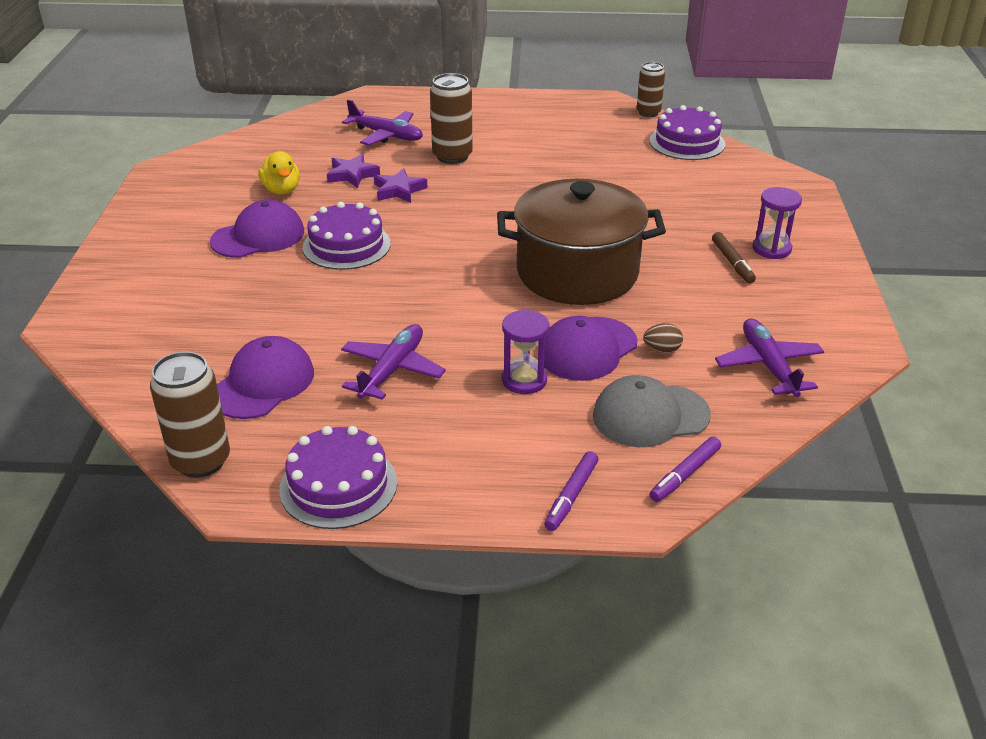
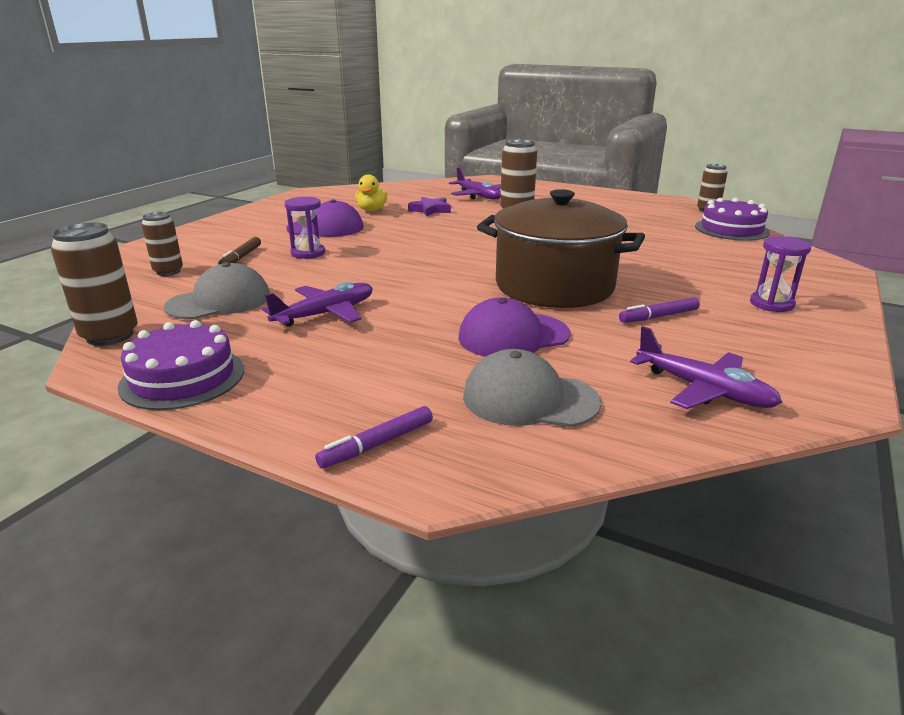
camera: 25 degrees right, 10 degrees down
purple cap [217,336,314,419] -> grey cap [164,262,270,319]
purple cake [303,202,391,270] -> none
purple star [374,168,427,203] -> none
purple hourglass [502,310,549,394] -> purple hourglass moved to [285,197,325,259]
brown egg [643,323,683,353] -> none
purple marker [649,437,721,502] -> purple marker moved to [619,297,700,323]
brown marker [712,232,756,284] -> brown marker moved to [218,237,261,265]
purple plane [715,318,824,397] -> purple plane turned 120 degrees clockwise [630,326,782,409]
none -> brown can [142,212,183,276]

